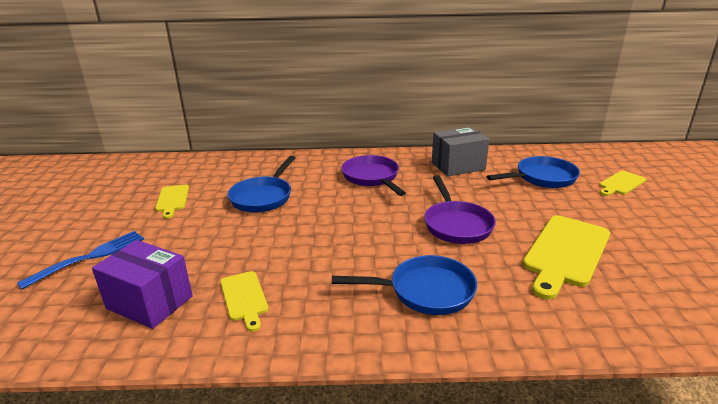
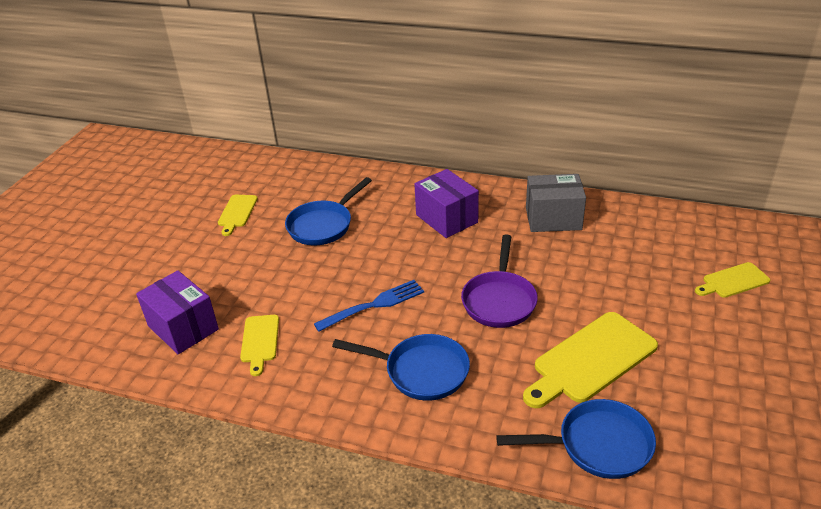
camera: 20 degrees right, 10 degrees up
blue fork [17,231,144,289] -> blue fork moved to [314,280,424,332]
purple pan [341,155,406,196] -> purple box [414,169,479,238]
blue pan [487,156,580,188] -> blue pan moved to [496,399,656,479]

